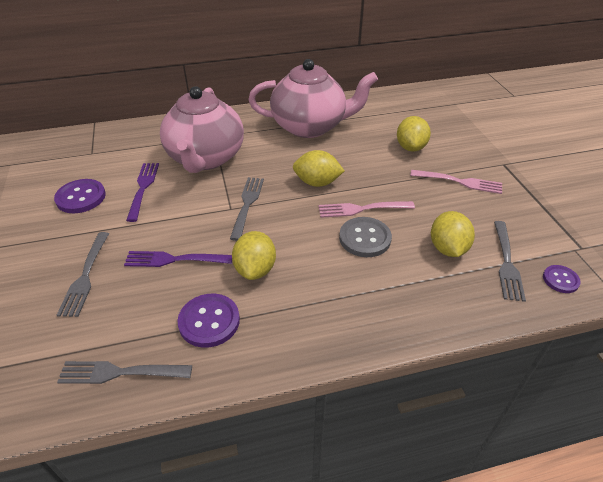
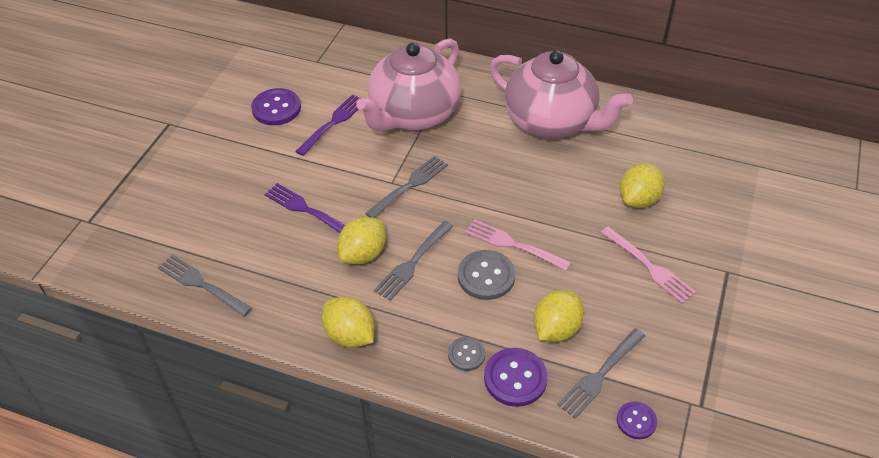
camera: 35 degrees right, 5 degrees up
grey fork [57,232,109,317] -> grey fork moved to [374,221,453,301]
purple button [177,294,240,348] -> purple button moved to [484,348,548,407]
yellow lemon [293,150,345,187] -> yellow lemon moved to [322,297,374,348]
none -> grey button [448,337,485,371]

